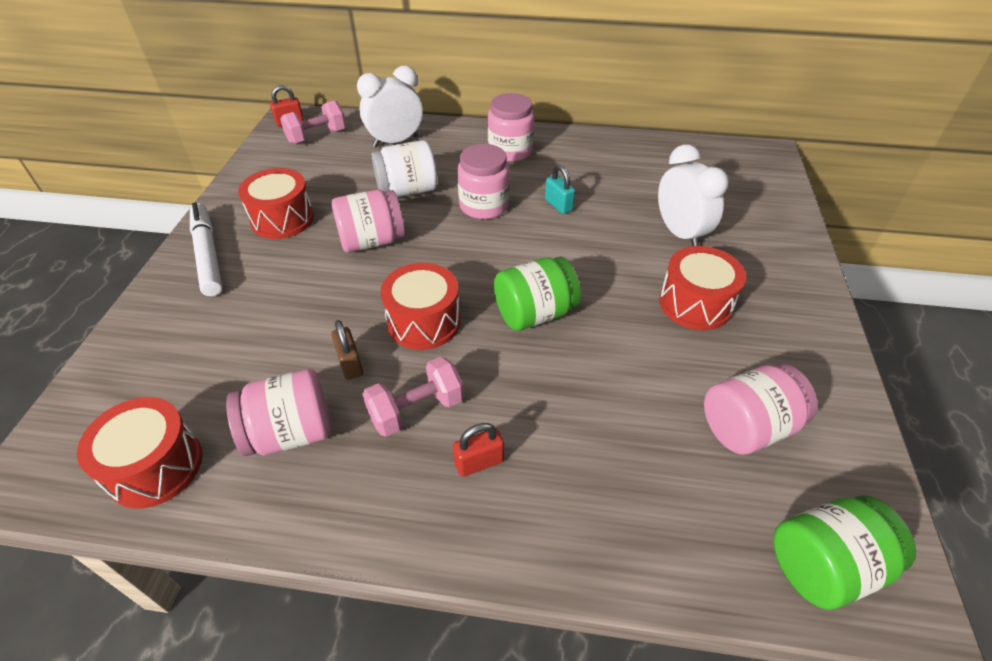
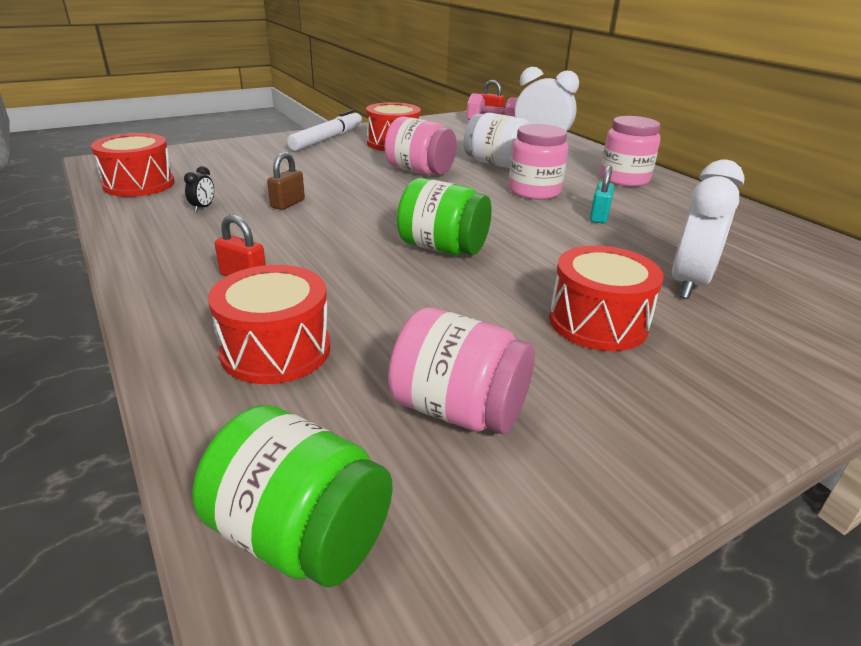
camera: 50 degrees right, 15 degrees down
pink jar [226,369,331,456] -> black clock [184,166,214,212]
pink dumbbell [362,357,464,437] -> none
red drum [381,263,460,350] -> red drum moved to [208,265,330,384]

